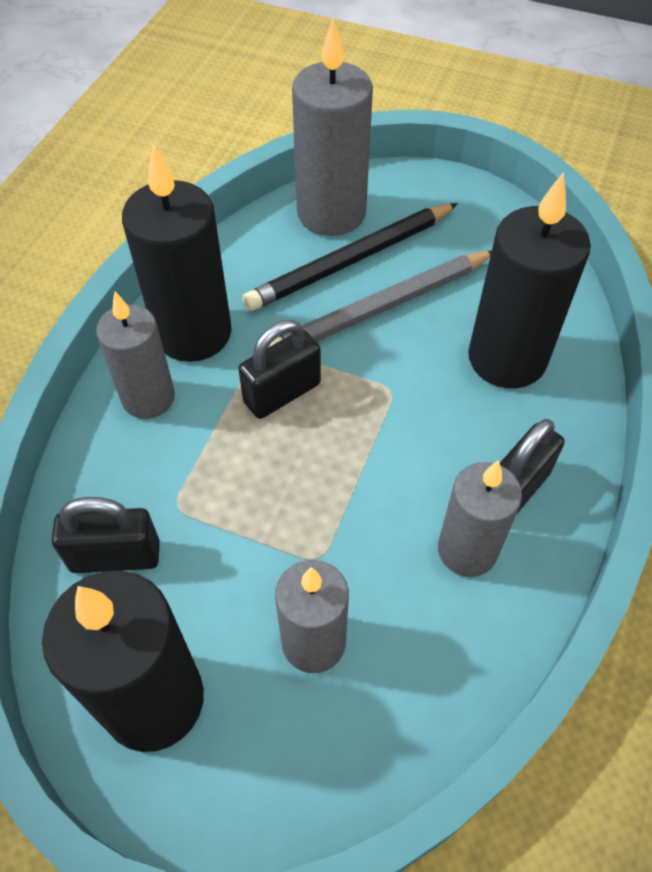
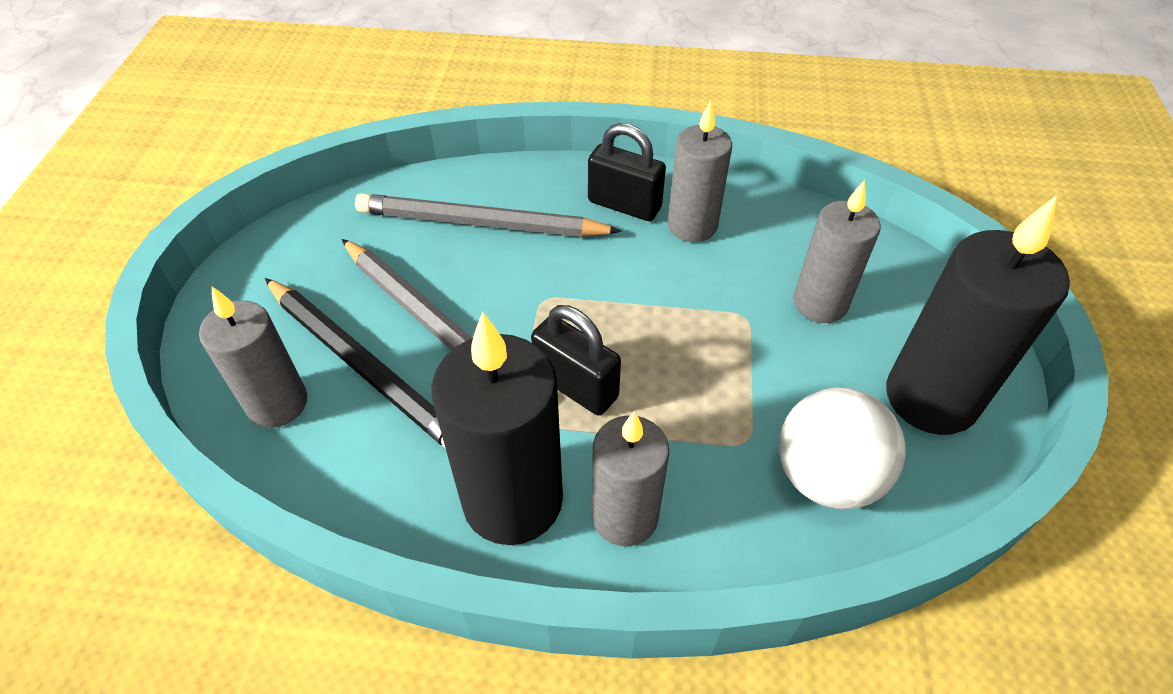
camera: 105 degrees left, 5 degrees down
black padlock [52,497,160,573] -> white ball [779,388,906,509]
grey candle [292,18,373,236] -> grey candle [199,287,307,428], size x0.65
black candle [468,172,591,388] -> grey pencil [355,193,622,237]

